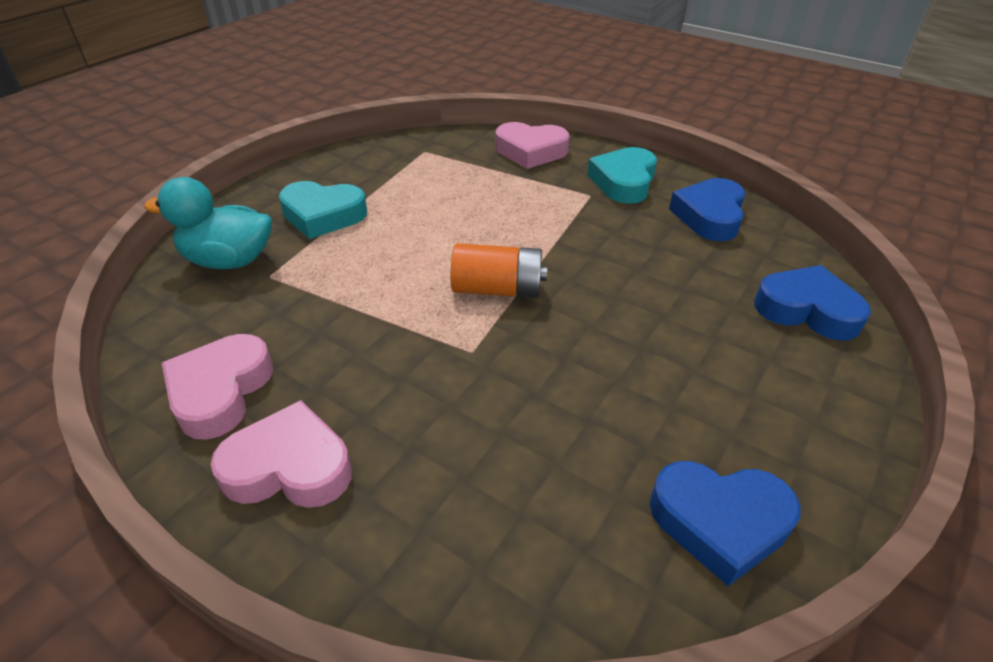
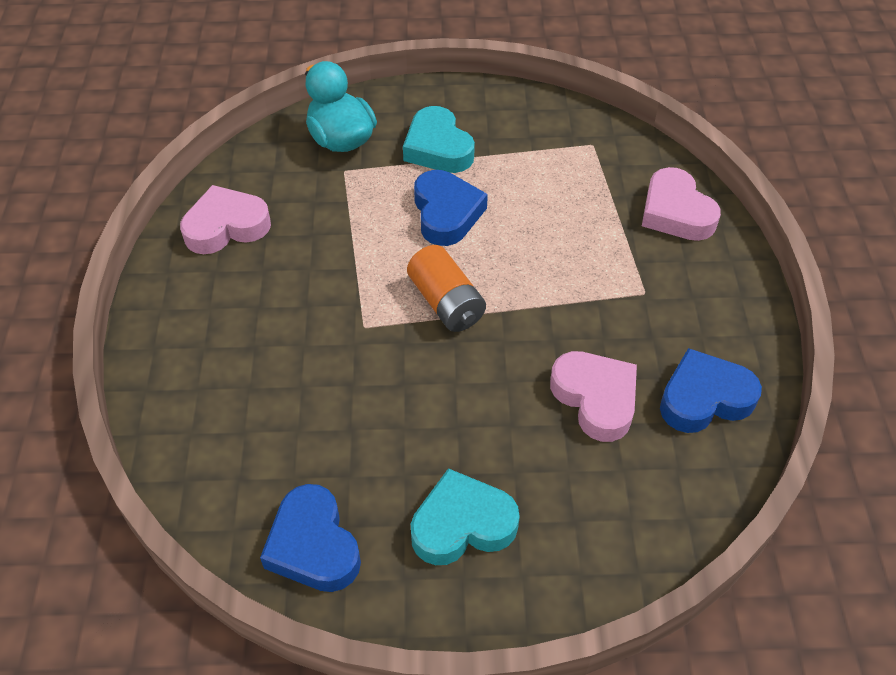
camera: 55 degrees right, 10 degrees up
pink heart [210,400,352,508] -> pink heart moved to [550,351,637,442]
turquoise heart [587,147,657,204] -> turquoise heart moved to [411,468,520,565]
blue heart [754,265,871,341] -> blue heart moved to [414,170,488,246]

